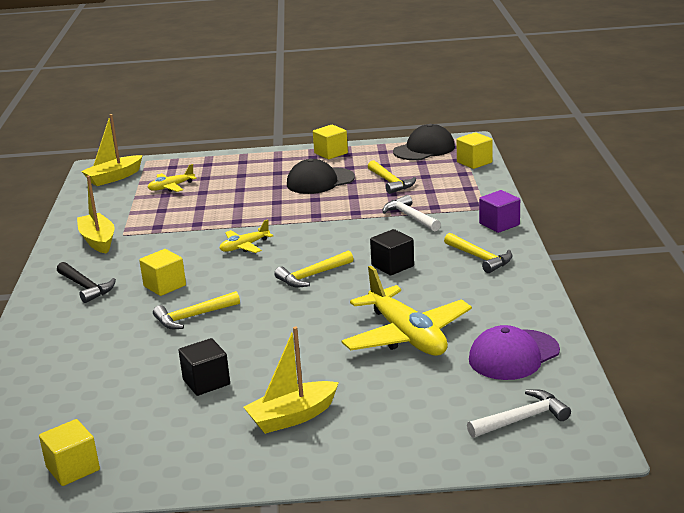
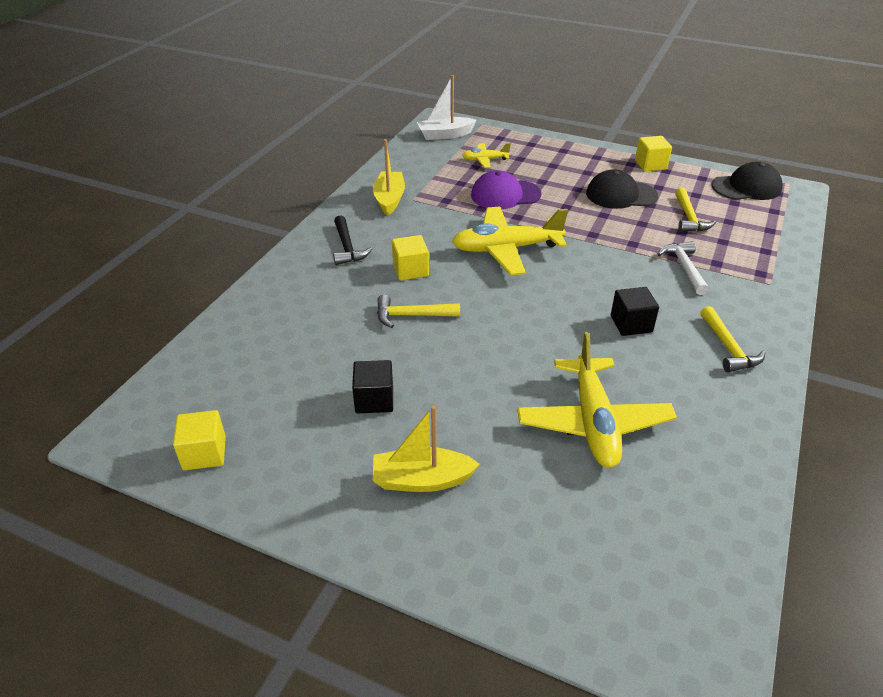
camera: 25 degrees right, 15 degrees up
yellow boat [81,114,143,186] -> white boat [417,75,477,140]
yellow plane [219,219,273,253] -> yellow plane [452,207,568,275], size x2.00
yellow hammer [274,250,353,287] -> none
yellow cube [457,132,493,169] -> none
white hammer [467,389,571,438] -> none
purple cap [469,325,560,380] -> purple cap moved to [471,170,542,209]
purple cube [479,190,520,233] -> none

